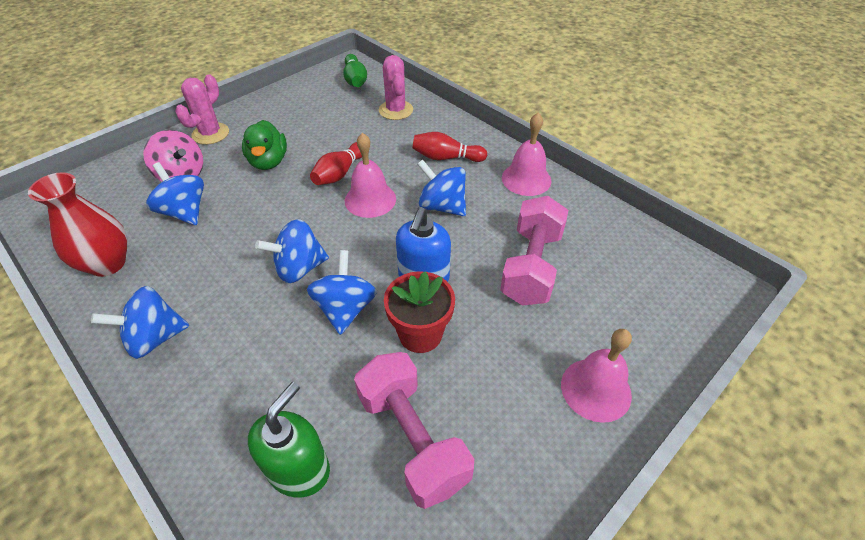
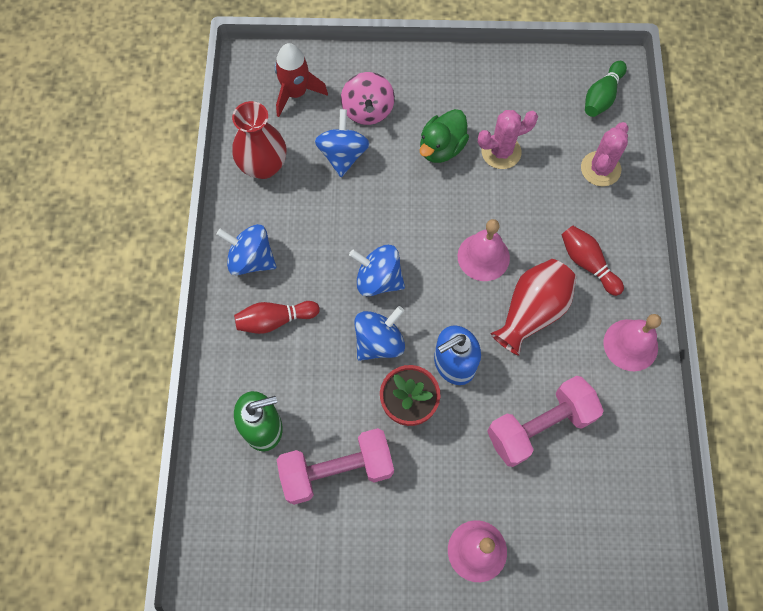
camera: 45 degrees right, 20 degrees up
pink cactus [175,74,229,145] -> pink cactus moved to [478,110,538,169]
red bowling pin [310,142,362,185] -> red bowling pin moved to [234,301,320,334]
pink dumbbell [354,352,474,509] -> pink dumbbell turned 60 degrees clockwise [277,428,394,505]
blue spinning top [417,159,466,216] -> red vase [490,259,576,356]
none -> red rocket [275,43,328,117]

